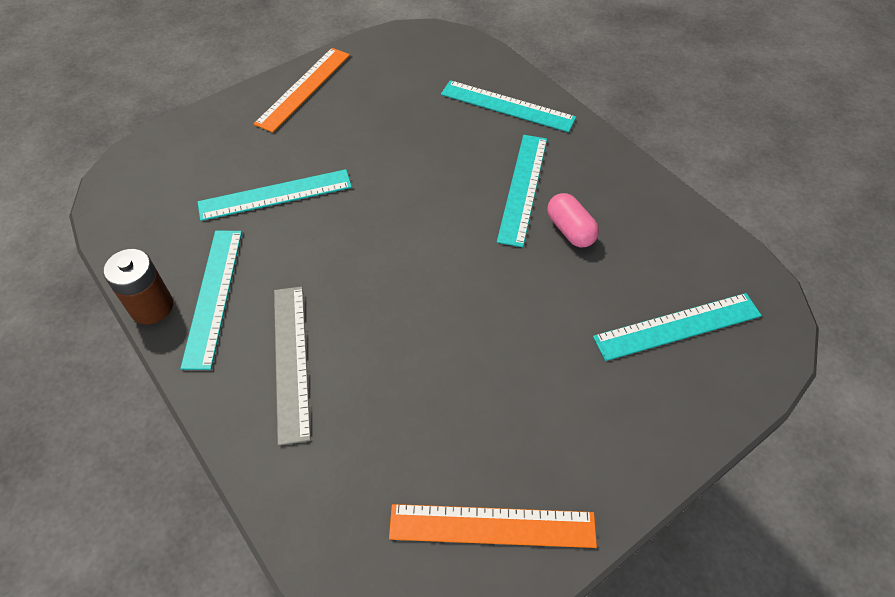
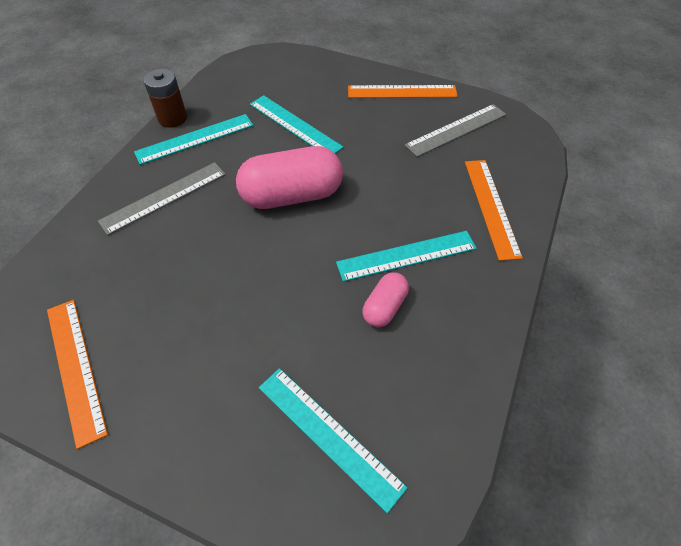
camera: 60 degrees right, 0 degrees up
turquoise ruler [441,80,576,132] -> orange ruler [465,160,523,261]
none -> pink capsule [236,146,343,209]
none -> grey ruler [405,104,506,157]

